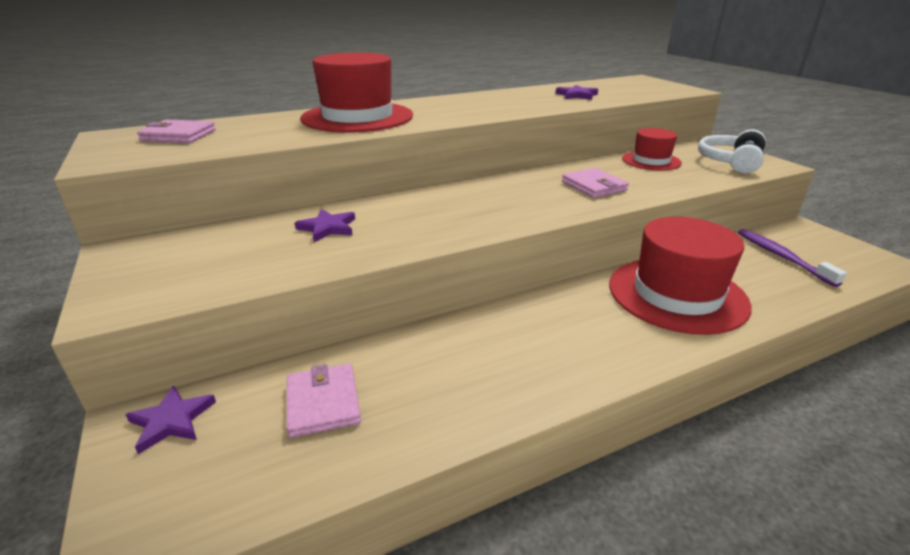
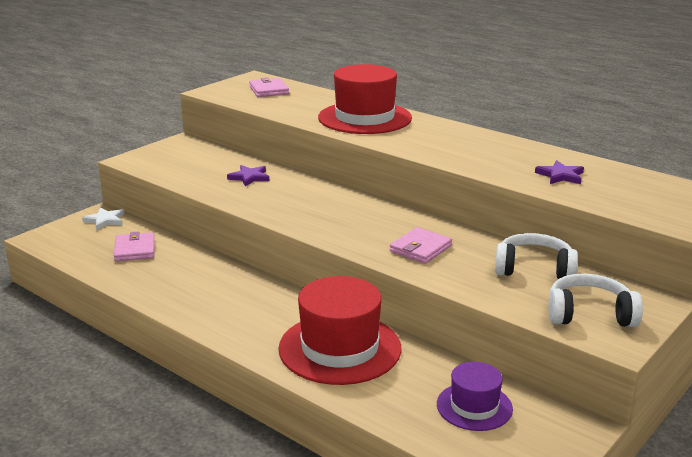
camera: 65 degrees right, 5 degrees down
purple star [126,385,216,454] -> white star [82,208,124,230]
pink wallet [287,364,361,438] -> pink wallet turned 60 degrees counterclockwise [114,231,155,261]
red hat [622,128,682,171] -> white headphones [495,233,578,279]
purple toothbrush [738,229,847,287] -> purple hat [437,362,513,431]

